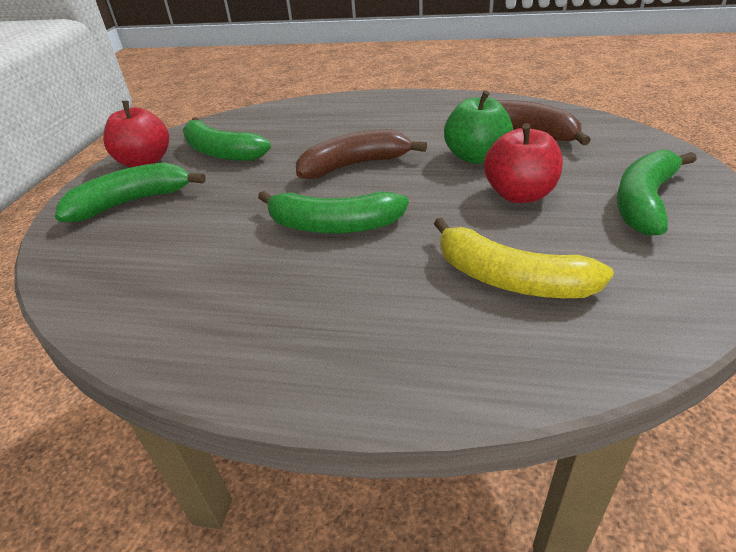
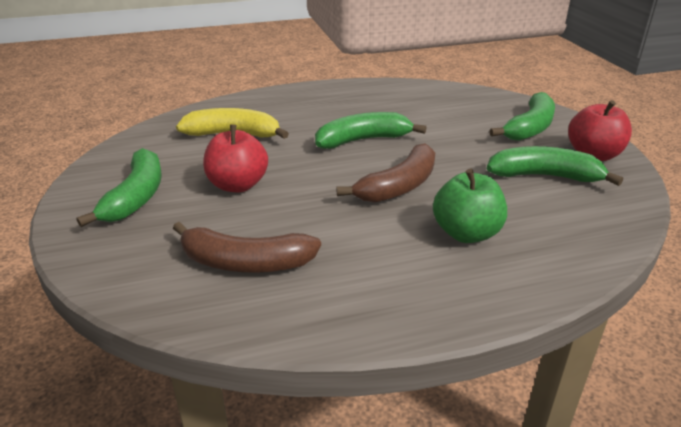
camera: 150 degrees right, 5 degrees down
green apple [444,90,513,164] -> green apple moved to [433,169,507,243]

